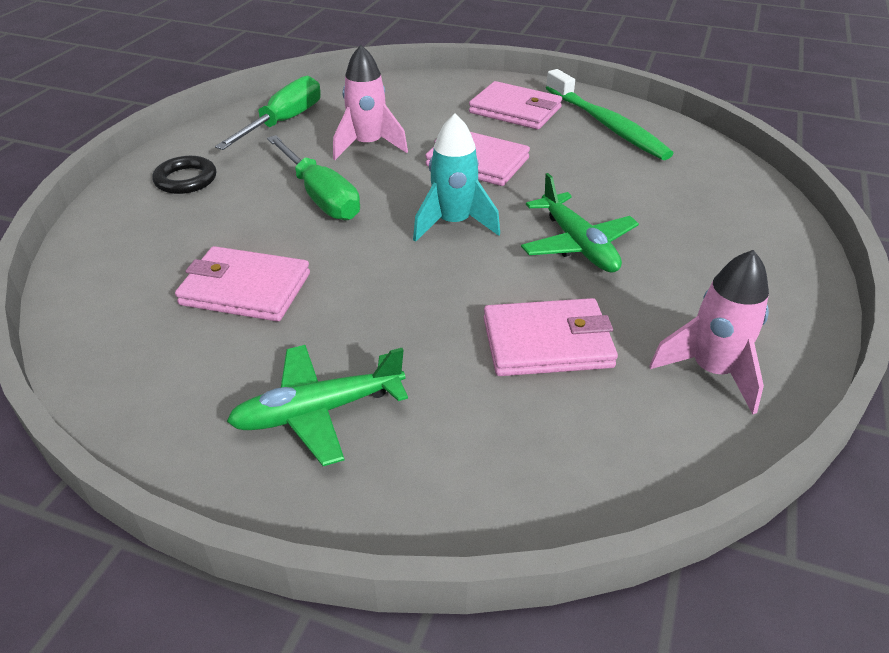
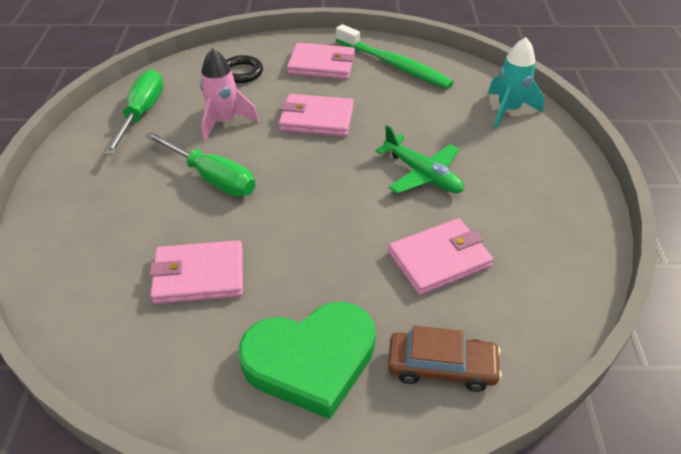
camera: 20 degrees left, 5 degrees up
black ring [152,156,216,194] -> black ring moved to [226,55,263,83]
green plane [227,345,408,466] -> green heart [239,302,376,419]
turquoise rocket [413,114,500,242] -> turquoise rocket moved to [488,37,544,128]
pink rocket [649,250,769,414] -> none
none -> brown car [388,326,502,392]

